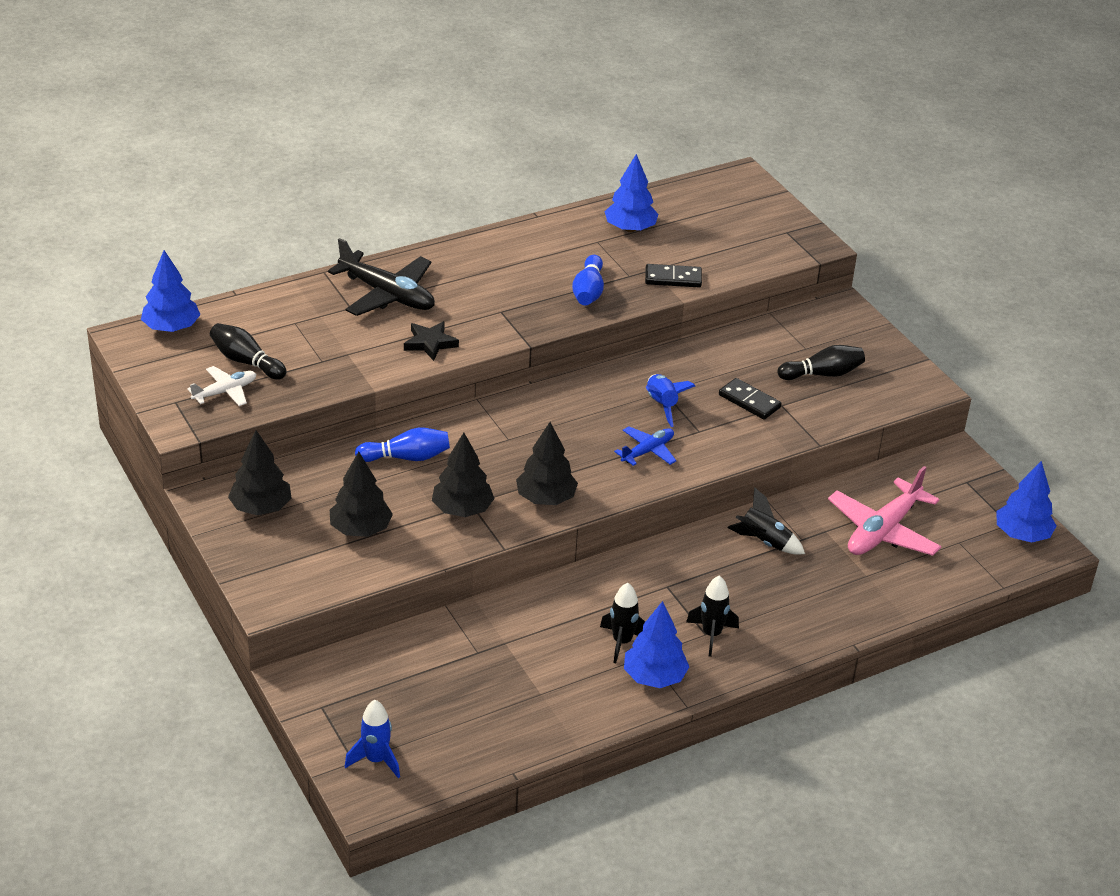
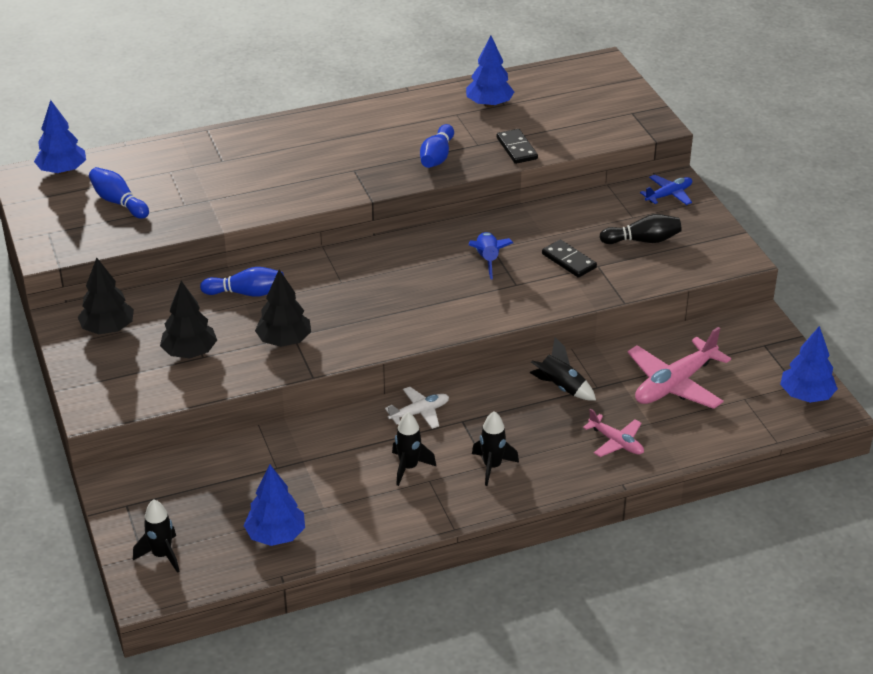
camera: 10 degrees right, 0 degrees up
white plane [187,366,256,406] -> white plane moved to [385,387,449,429]
black bowling pin [210,323,286,380] -> blue bowling pin [89,167,149,219]
black plane [328,238,435,316] -> none
blue rocket [345,700,400,778] -> black rocket [133,499,180,573]
black star [404,321,459,361] -> none
black tree [516,422,578,505] -> none
blue plane [614,426,676,466] -> blue plane moved to [640,175,692,205]
blue tree [624,601,689,688] -> blue tree moved to [243,464,305,546]
black domino [645,264,702,287] -> black domino turned 60 degrees clockwise [497,129,538,164]
none -> pink plane [583,409,644,457]

